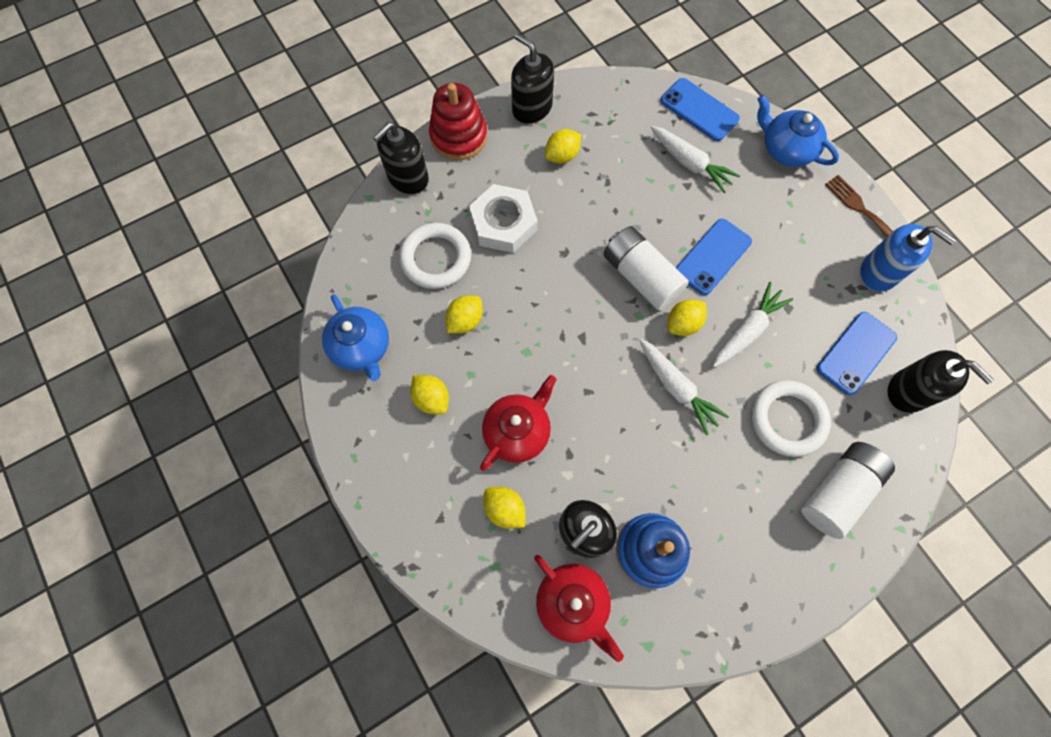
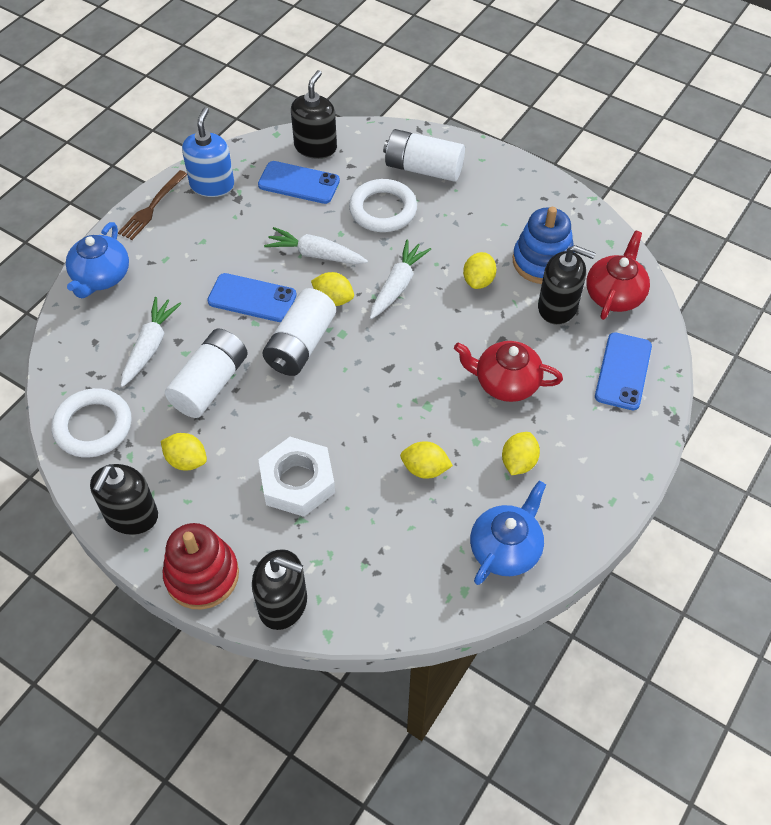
camera: 115 degrees left, 15 degrees down
white ring [399,223,471,289] -> white ring moved to [52,388,131,458]
yellow lemon [484,487,525,529] -> yellow lemon moved to [463,252,497,289]
blue phone [661,78,740,141] -> blue phone moved to [595,332,652,410]
none -> white battery [165,329,248,418]

